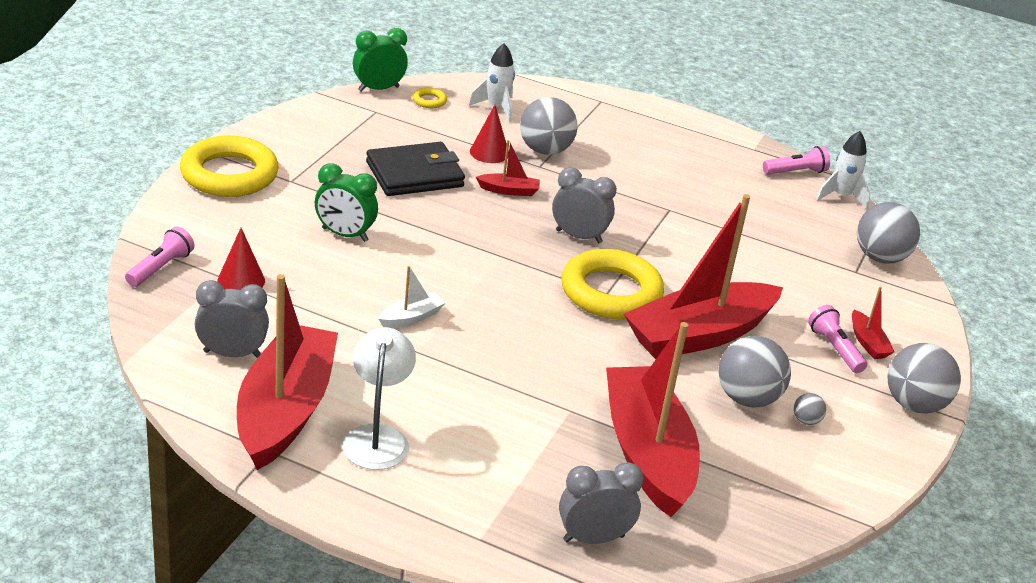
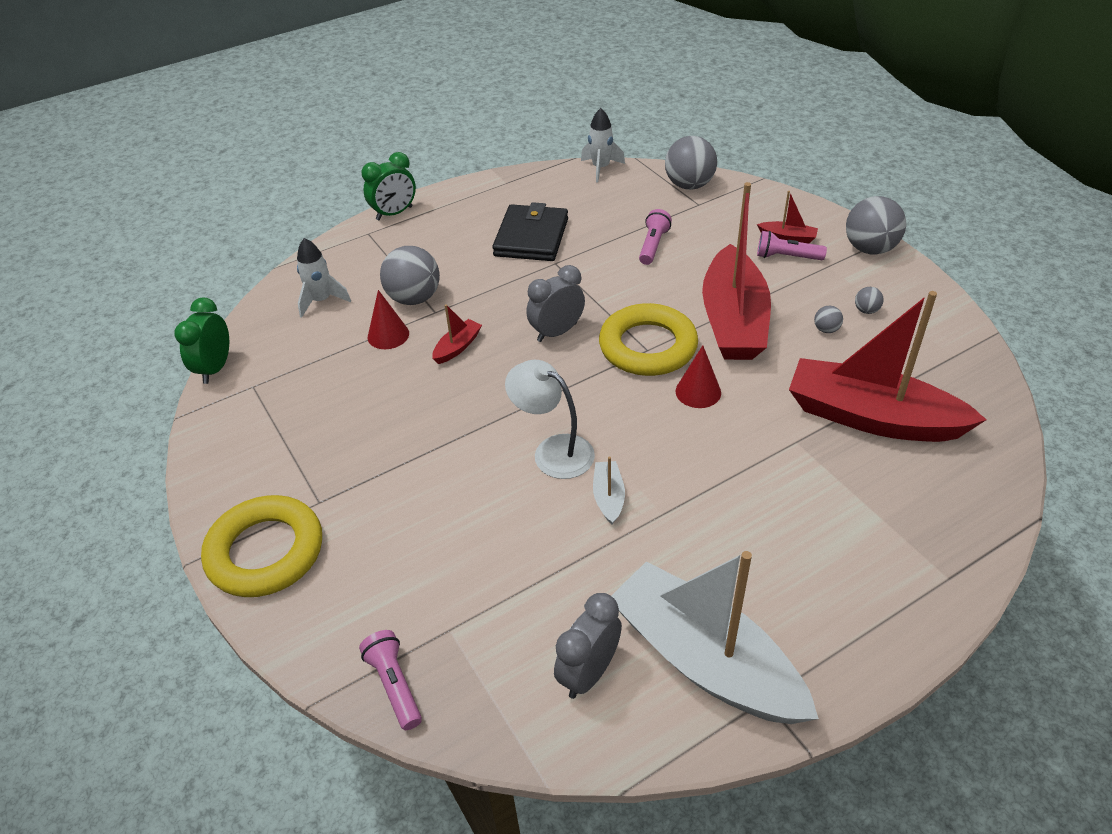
camera: 50 degrees left, 10 degrees up
red cone [217,228,265,290] -> red cone moved to [676,345,721,408]
red boat [237,274,338,470] -> white boat [611,551,819,724]
green clock [315,163,378,242] -> green clock moved to [362,152,416,221]
white lamp [343,327,416,470] -> white lamp moved to [505,360,595,479]
black wallet [366,142,465,196] -> black wallet moved to [492,202,568,261]
yellow ring [413,87,447,108] -> none
grey clock [559,462,644,544] -> none
grey ball [719,336,791,407] -> grey ball [814,306,843,333], size x0.45
pink flashlight [763,146,830,175] -> pink flashlight moved to [639,209,672,265]

